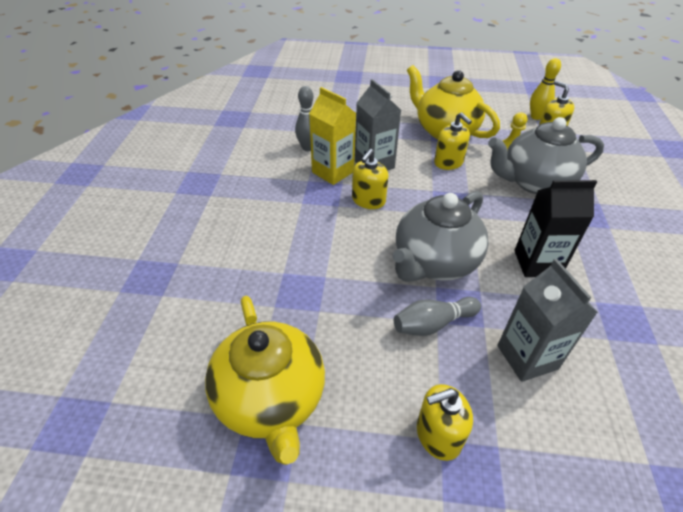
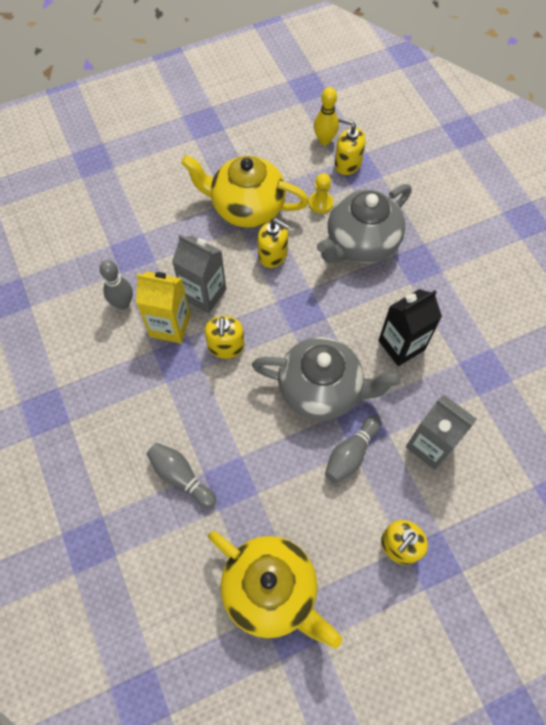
camera: 30 degrees left, 20 degrees up
grey teapot [392,191,489,282] -> grey teapot turned 90 degrees counterclockwise [252,337,402,421]
none -> grey bowling pin [147,443,216,508]

